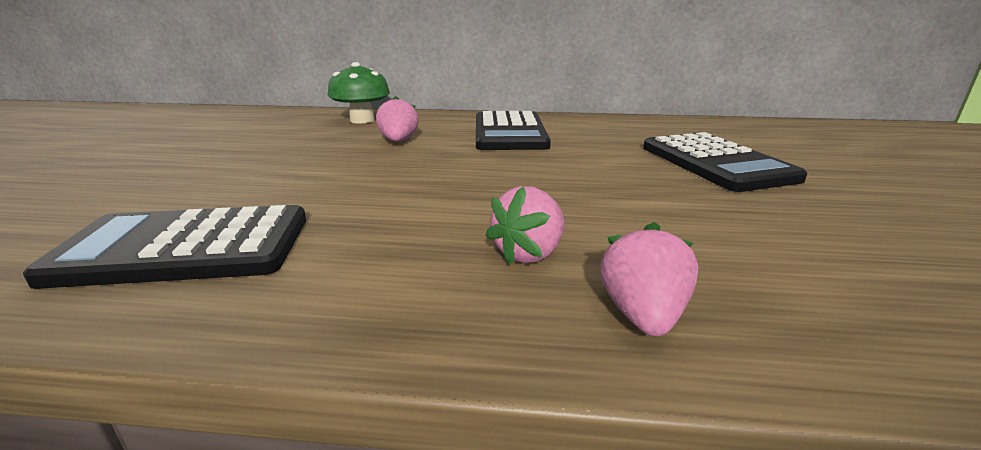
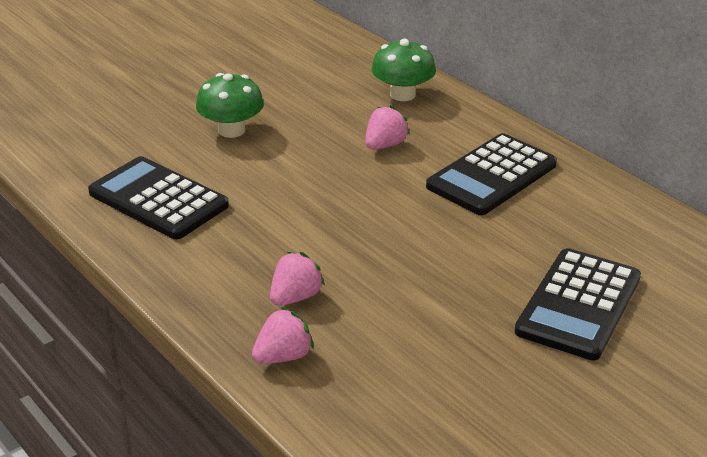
camera: 45 degrees right, 10 degrees up
pink strawberry [485,186,565,265] -> pink strawberry turned 135 degrees clockwise [270,252,325,306]
none -> green mushroom [196,73,264,138]

